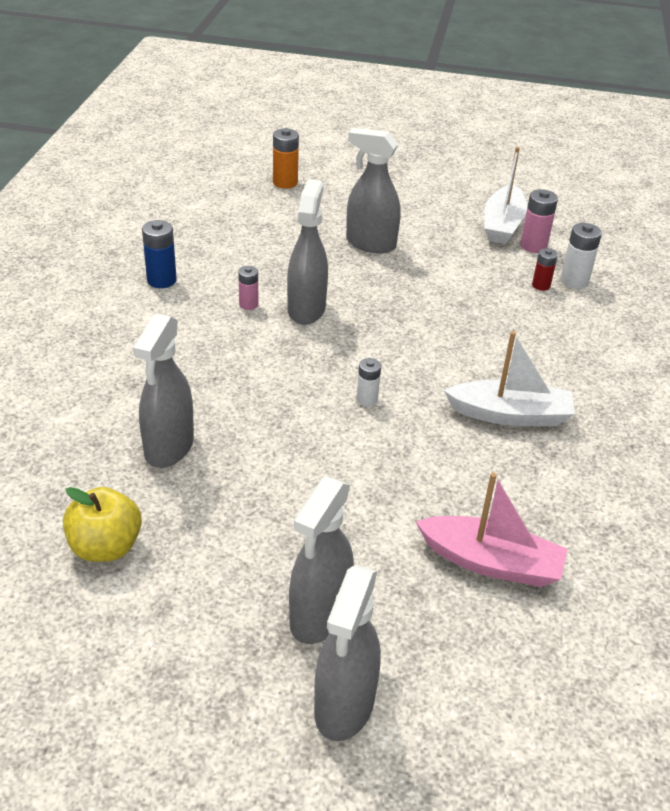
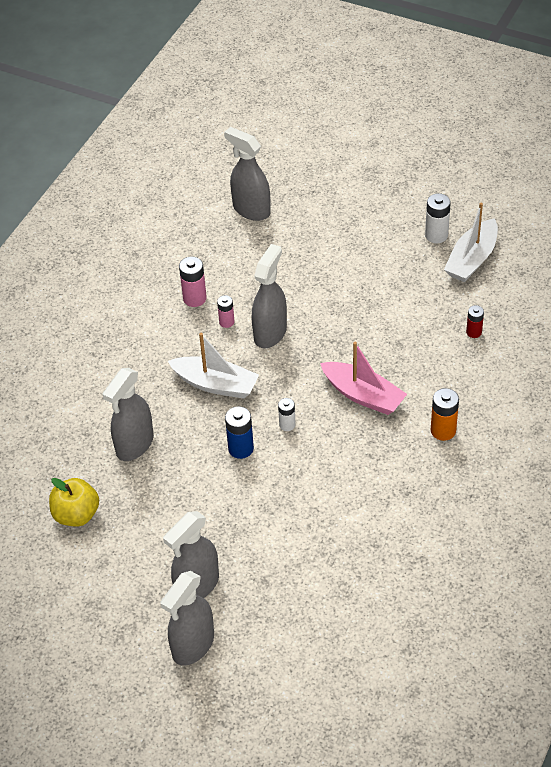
camera: 20 degrees right, 10 degrees up
blue battery [142,220,177,288] -> blue battery moved to [225,406,254,459]
orange battery [273,128,299,188] -> orange battery moved to [431,388,459,441]
grey spray bottle [346,128,401,253] -> grey spray bottle moved to [224,127,271,221]
pink boat [416,473,568,587] -> pink boat moved to [320,342,407,415]
white boat [444,331,575,426] -> white boat moved to [168,333,259,399]
pink battery [520,189,558,253] -> pink battery moved to [179,257,207,307]
white battery [561,223,602,289] -> white battery moved to [425,193,451,244]

